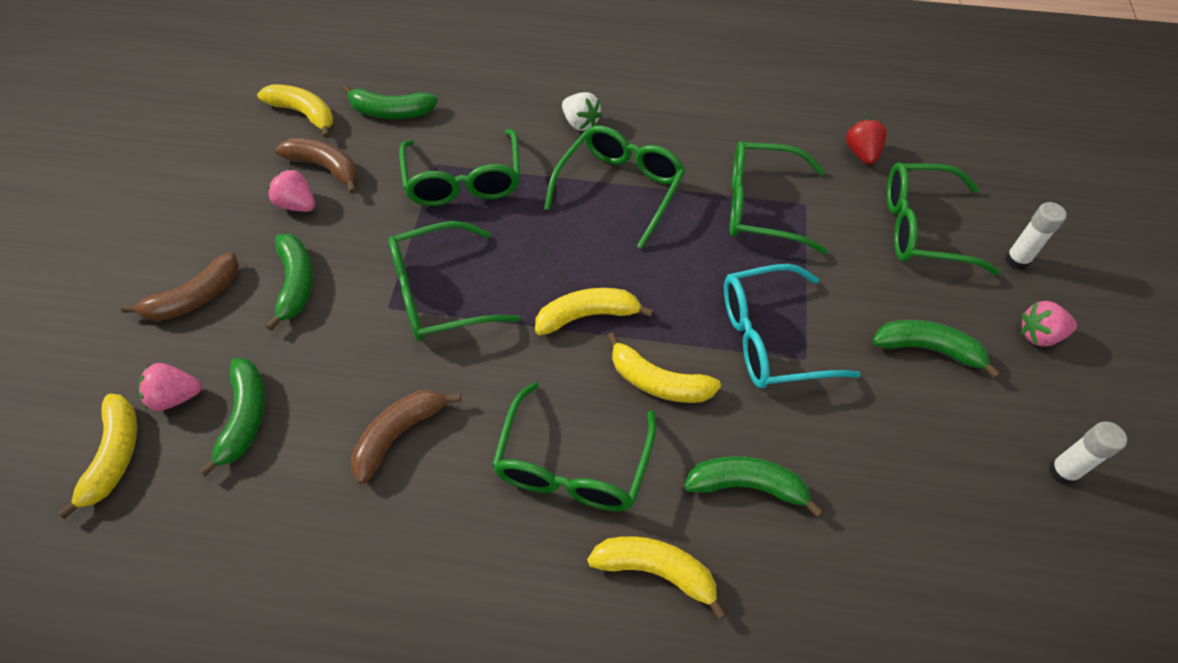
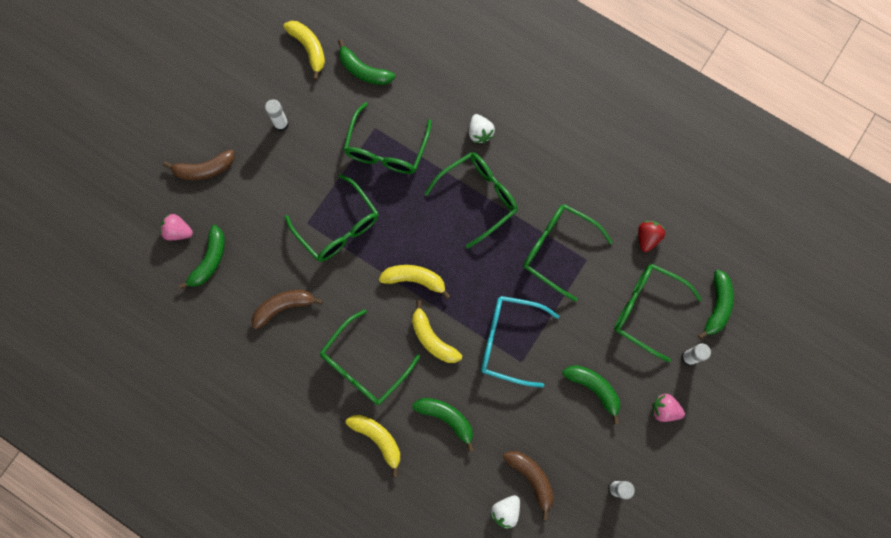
camera: 25 degrees right, 20 degrees up
yellow banana [58,394,137,519] -> none
green banana [266,234,313,331] -> green banana moved to [698,270,734,340]
pink strawberry [267,168,315,212] -> white glue stick [265,99,289,131]
brown banana [275,138,358,194] -> brown banana moved to [503,451,554,520]
green glasses [389,221,520,341] -> green glasses turned 135 degrees counterclockwise [285,174,378,262]
none -> white strawberry [490,495,520,529]

